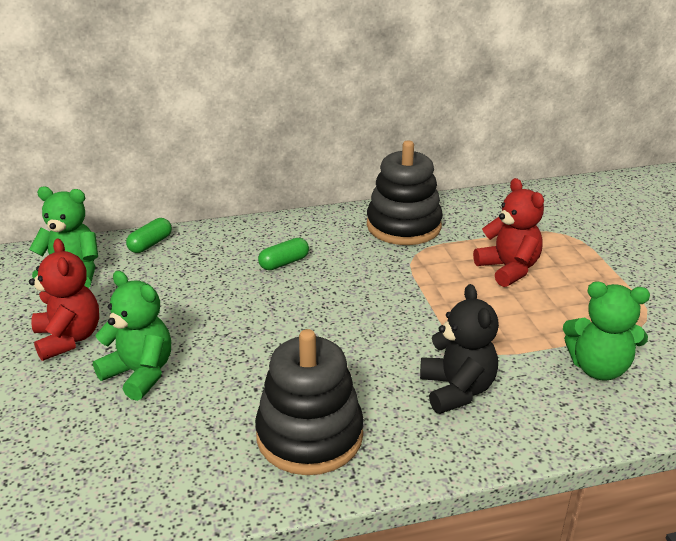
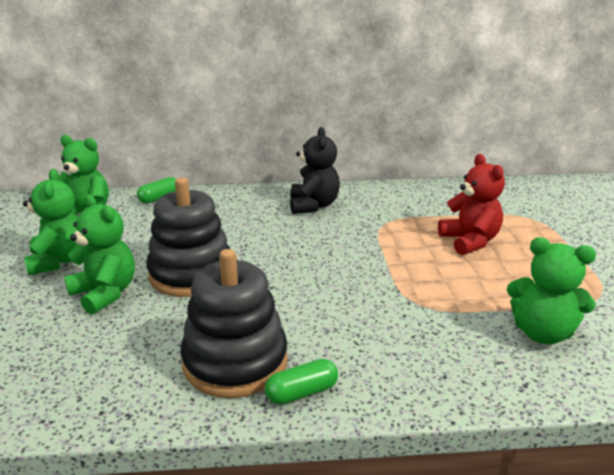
camera: 10 degrees right, 5 degrees down
red teddy bear [29,239,99,361] -> green teddy bear [23,169,78,275]
green capsule [258,238,309,270] -> green capsule moved to [265,359,338,405]
black stacking toy [367,141,443,245] -> black stacking toy moved to [146,178,230,297]
black teddy bear [420,284,499,414] -> black teddy bear moved to [290,127,340,214]

